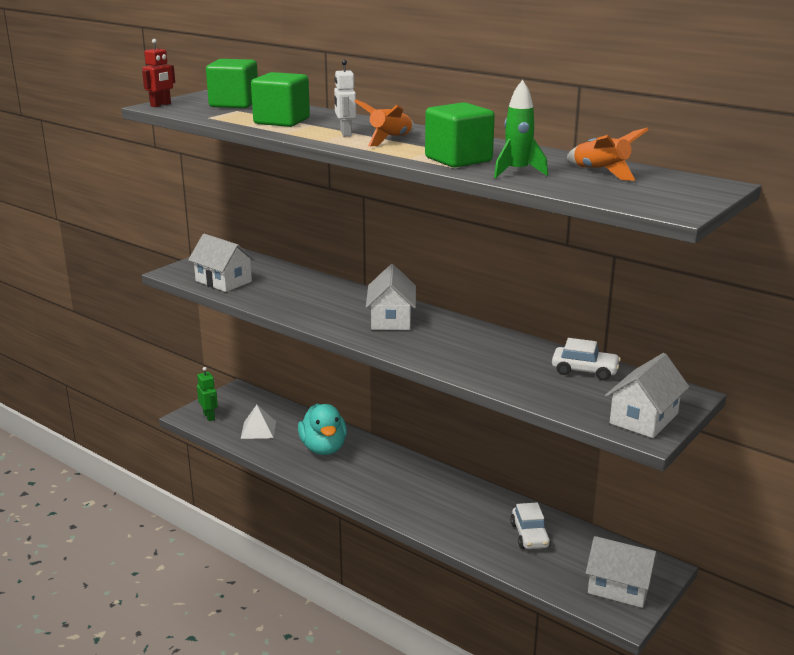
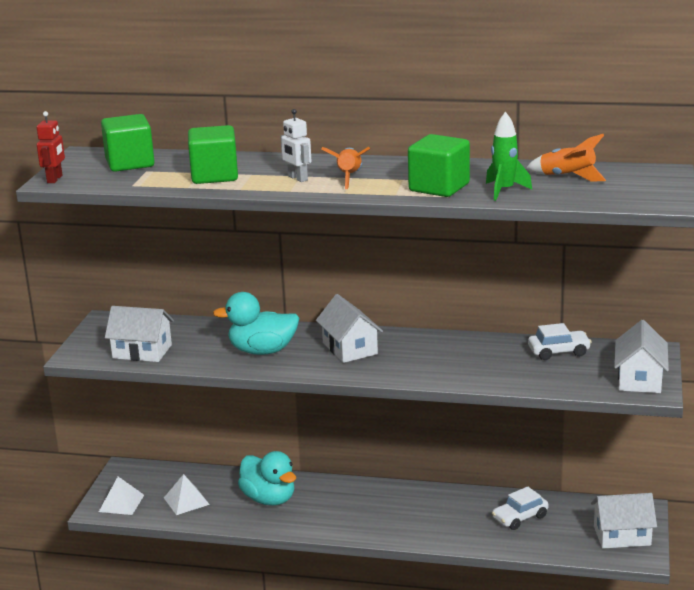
camera: 25 degrees left, 0 degrees up
green robot [197,367,218,421] -> white pyramid [99,477,144,515]
white car [510,503,551,549] -> white car turned 90 degrees clockwise [492,486,548,530]
none -> turquoise duck [213,292,299,355]

